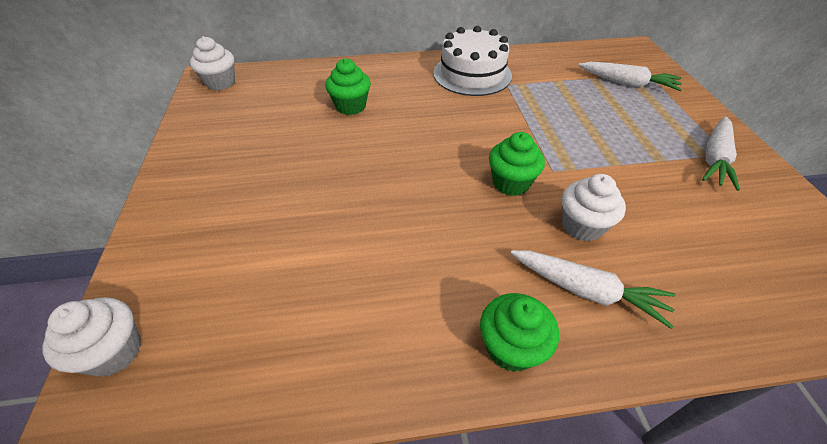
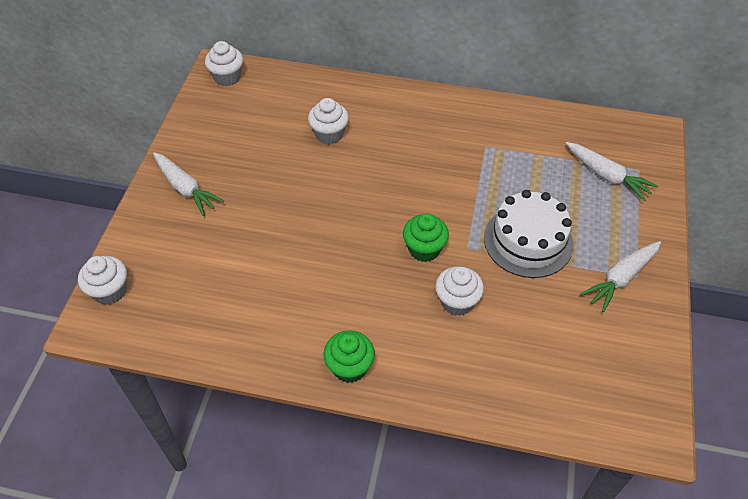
camera: 20 degrees right, 5 degrees up
green cupcake [325,58,371,115] -> white cupcake [308,98,349,144]
white cake [433,26,512,96] -> white cake moved to [484,190,573,278]
white carrot [511,250,675,329] -> white carrot moved to [153,152,224,216]

